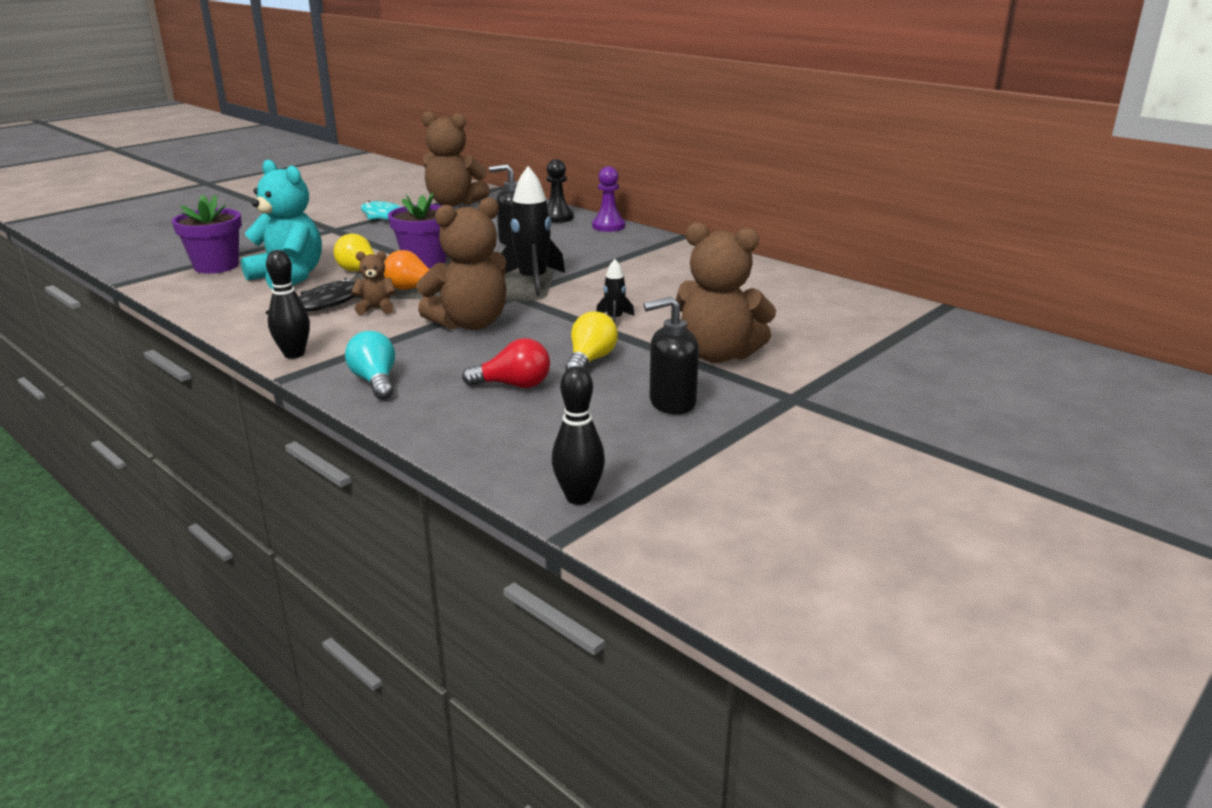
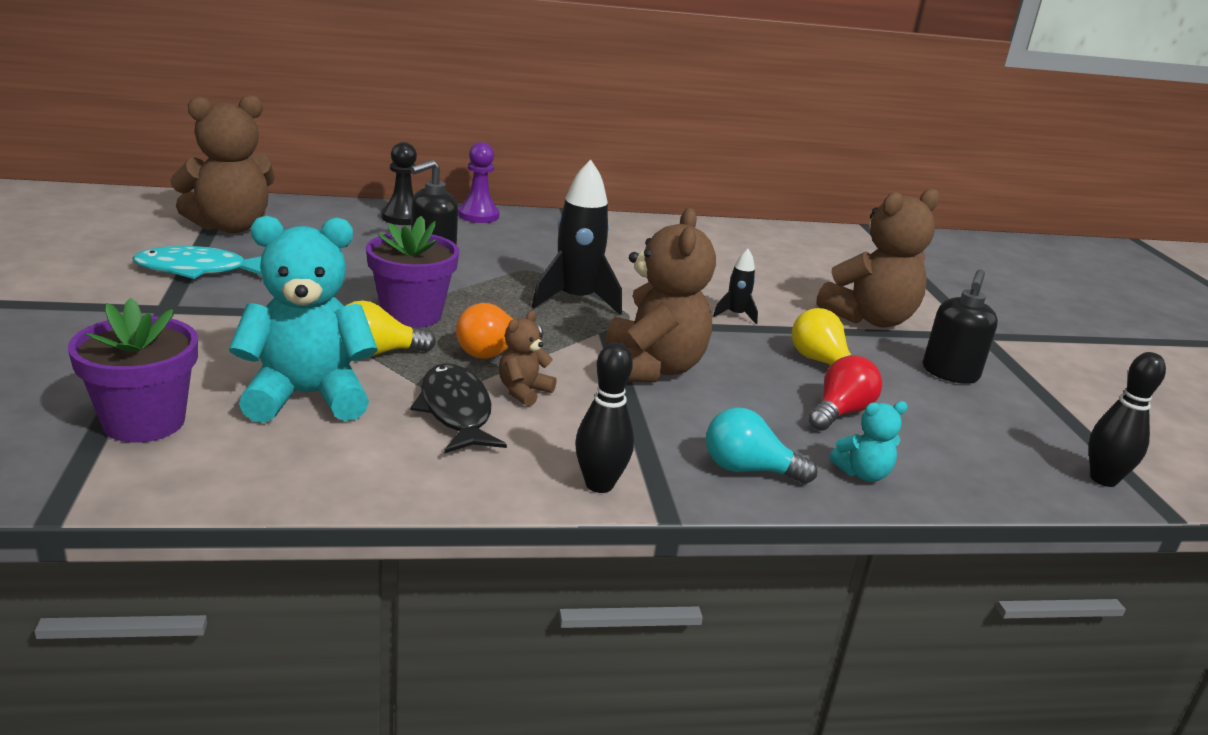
camera: 55 degrees left, 0 degrees up
none -> turquoise teddy bear [829,401,908,482]

